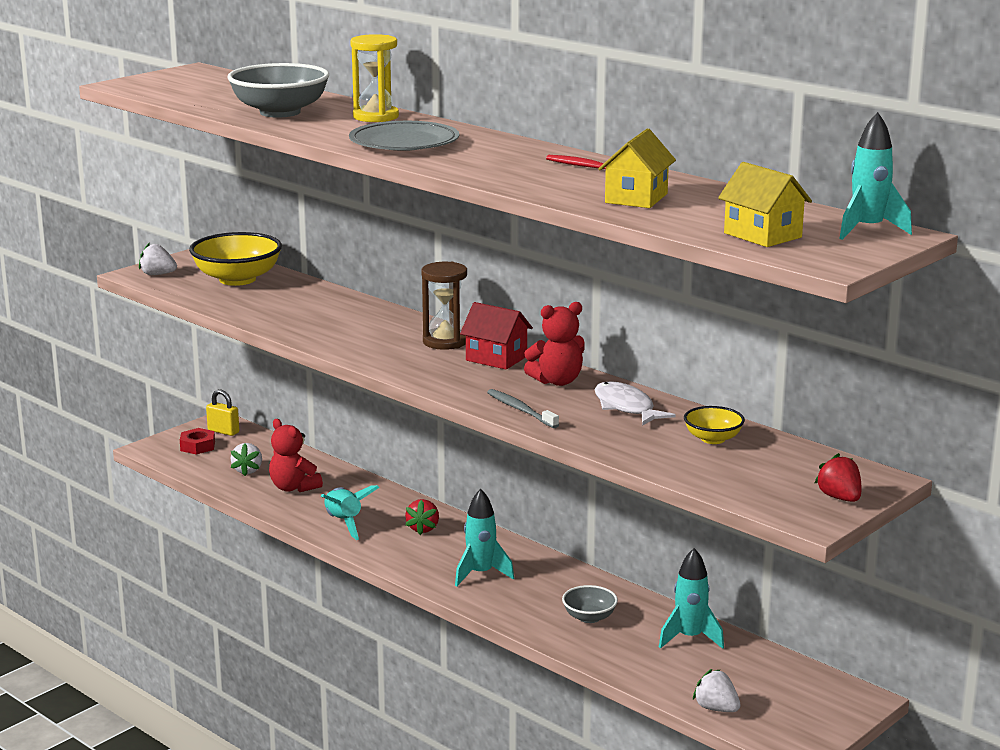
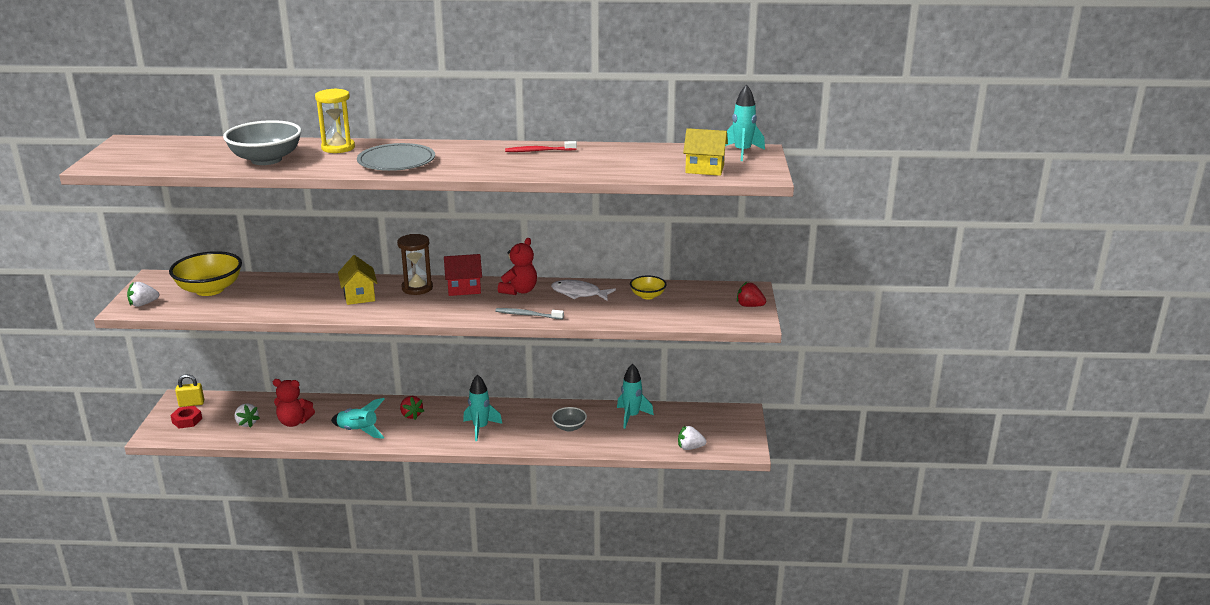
camera: 40 degrees left, 5 degrees up
yellow house [598,129,676,208] -> yellow house moved to [338,255,377,305]

